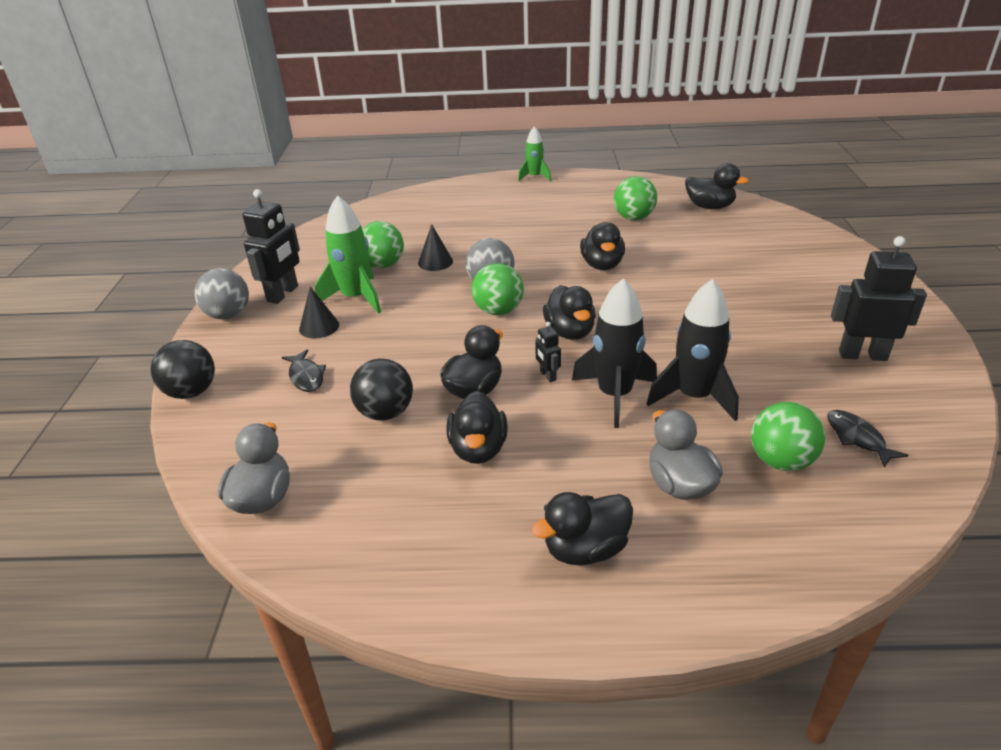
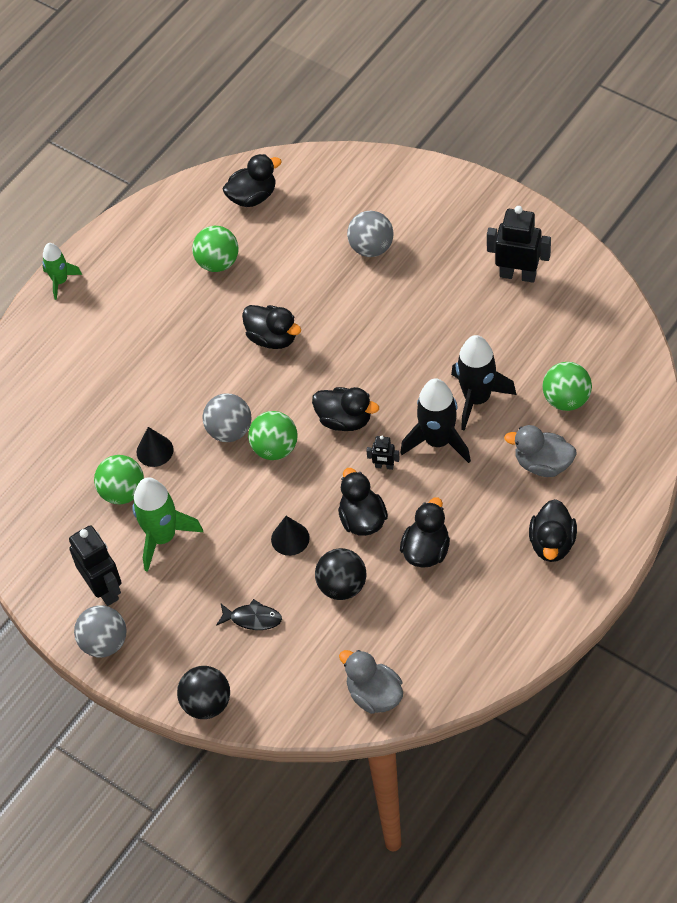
camera: 50 degrees left, 20 degrees up
black cone [299,287,339,339] -> black cone moved to [271,516,310,556]
black duck [446,391,508,464] -> black duck turned 105 degrees counterclockwise [400,497,450,568]
black fish [827,410,908,468] -> none
black robot [831,236,927,361] -> black robot turned 60 degrees clockwise [487,206,551,283]
none -> grey ball [347,211,394,257]

